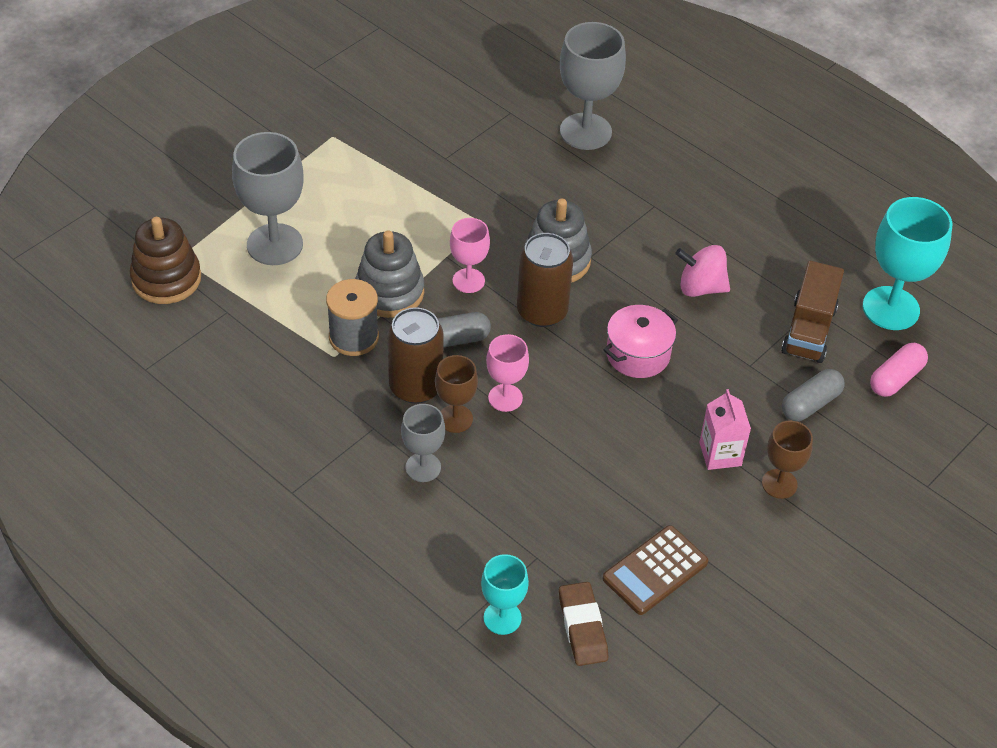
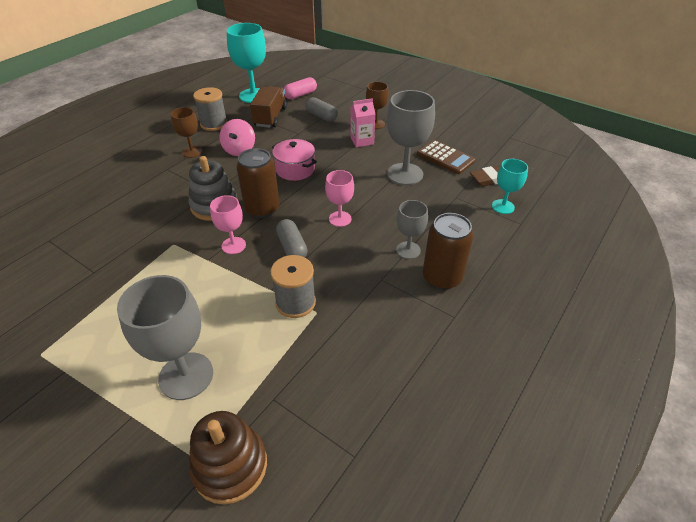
camera: 95 degrees left, 5 degrees down
grey stacking toy [355,230,424,318] -> none
brown can [387,307,444,404] -> brown can moved to [423,213,474,290]
brown goblet [435,355,478,433] -> brown goblet moved to [171,107,202,158]
grey goblet [560,22,626,150] -> grey goblet moved to [387,90,435,185]
brown truck [782,261,844,363] -> brown truck turned 90 degrees counterclockwise [250,86,287,128]
pink capsule [870,343,928,397] -> pink capsule turned 75 degrees counterclockwise [284,77,317,99]
none -> grey spool [193,87,228,131]

